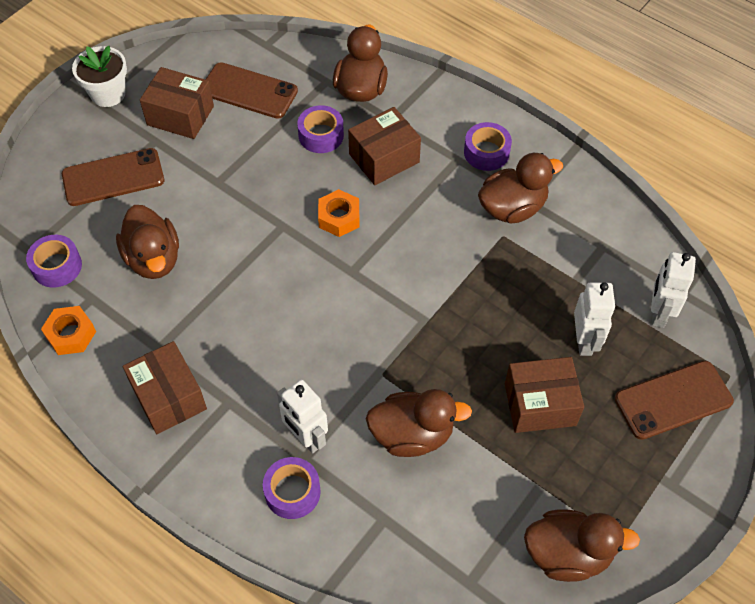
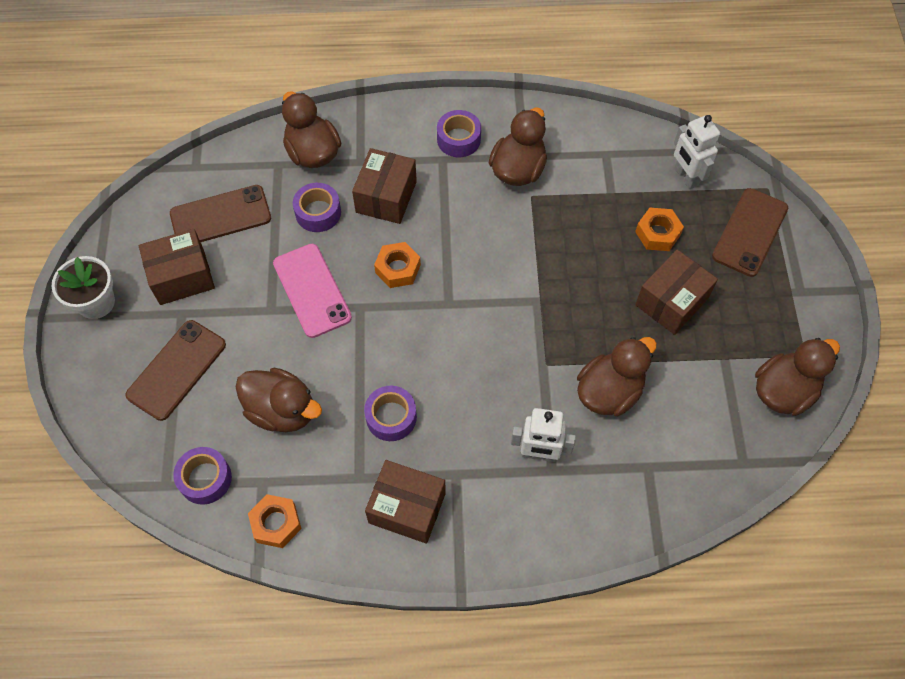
camera: 40 degrees left, 5 degrees up
purple tape [263,457,321,519] -> purple tape moved to [364,386,417,441]
white robot [574,282,615,356] -> orange nut [635,208,684,251]
none -> pink phone [273,244,352,338]

